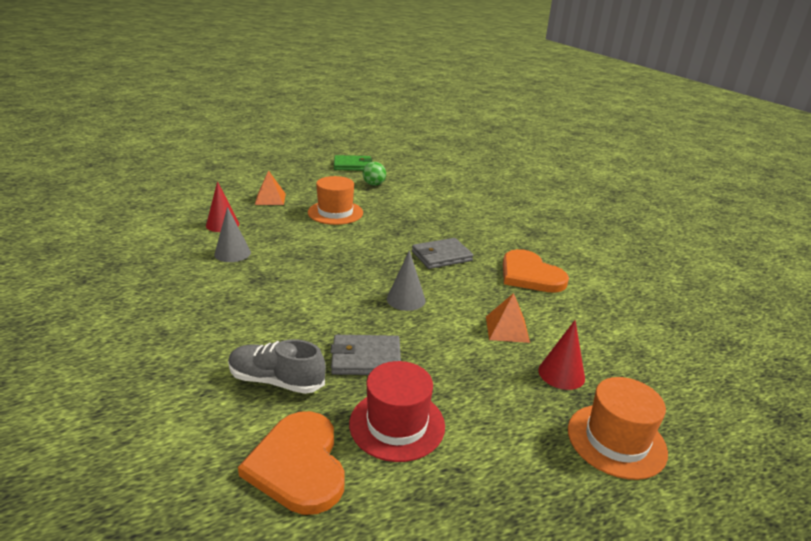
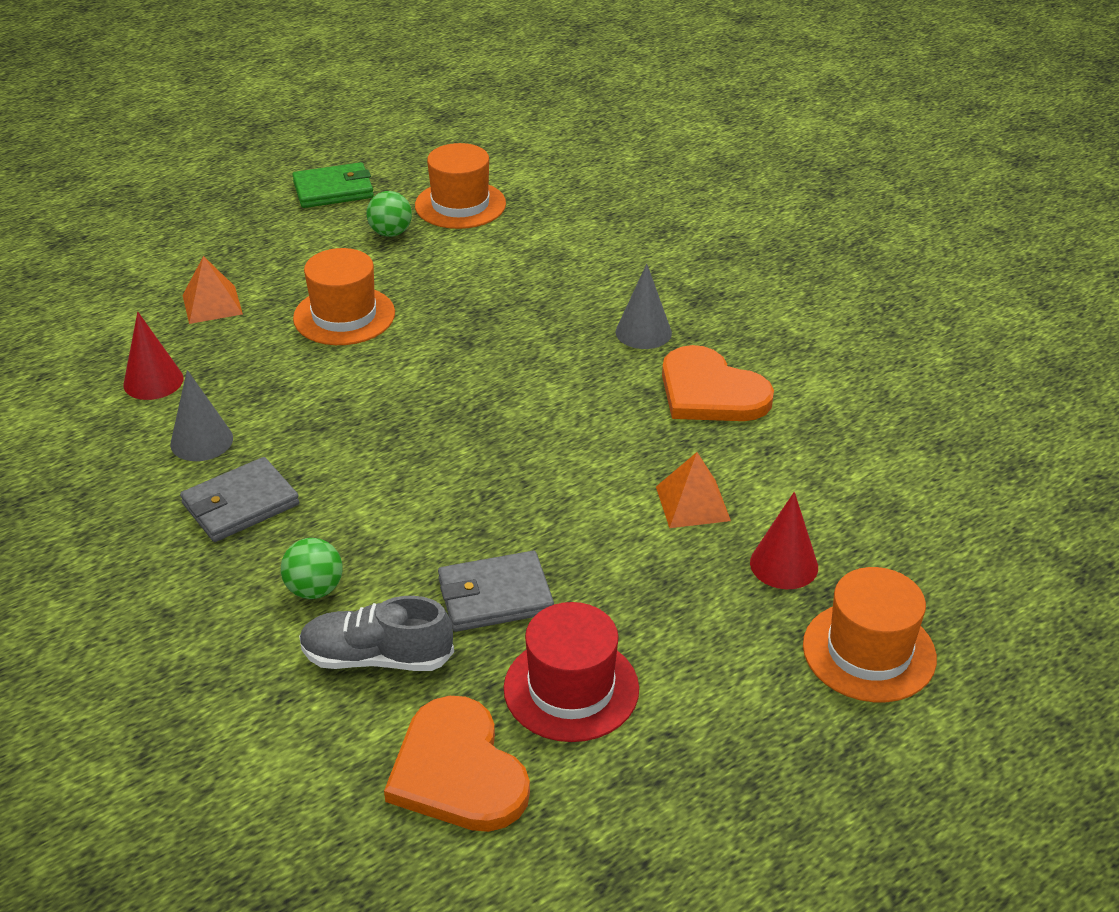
camera: 10 degrees left, 10 degrees up
grey cone [387,250,425,311] -> grey cone moved to [616,264,672,349]
grey wallet [412,238,473,269] -> grey wallet moved to [180,457,299,542]
none -> green ball [281,538,343,599]
none -> orange hat [415,143,506,229]

